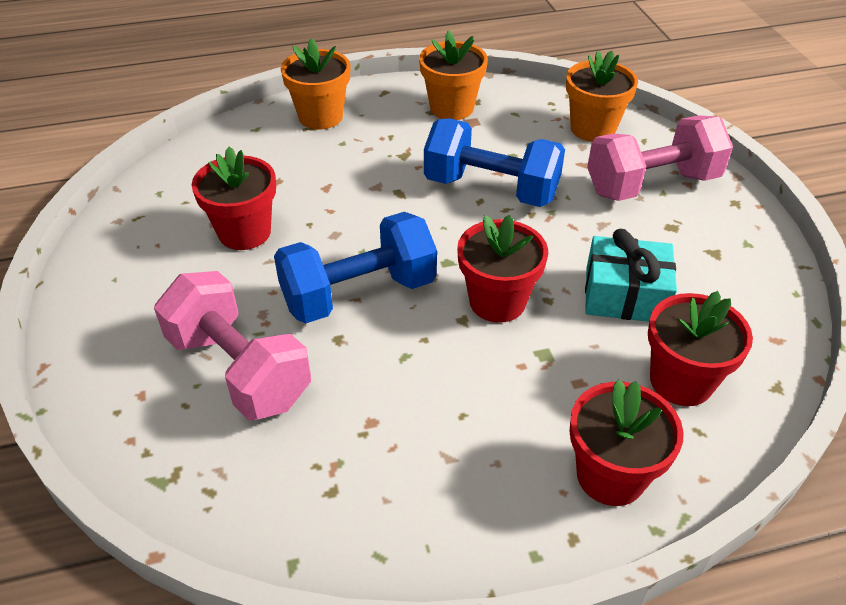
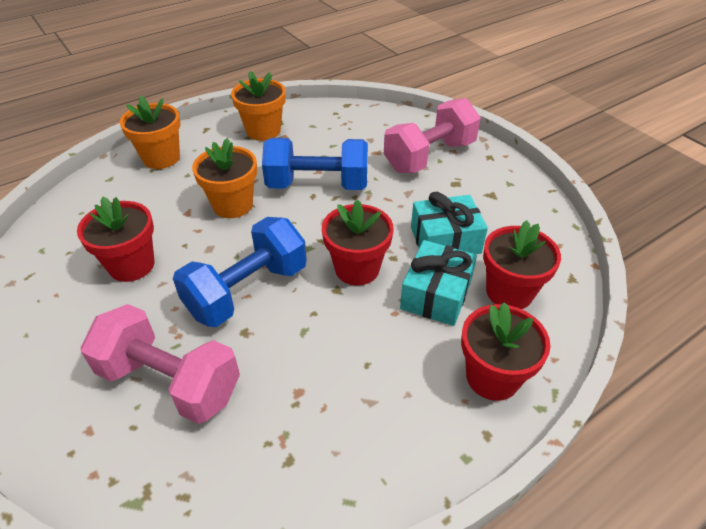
camera: 20 degrees left, 0 degrees up
orange flower pot [566,50,638,142] -> orange flower pot moved to [192,138,257,218]
none -> turquoise gift [400,240,477,326]

